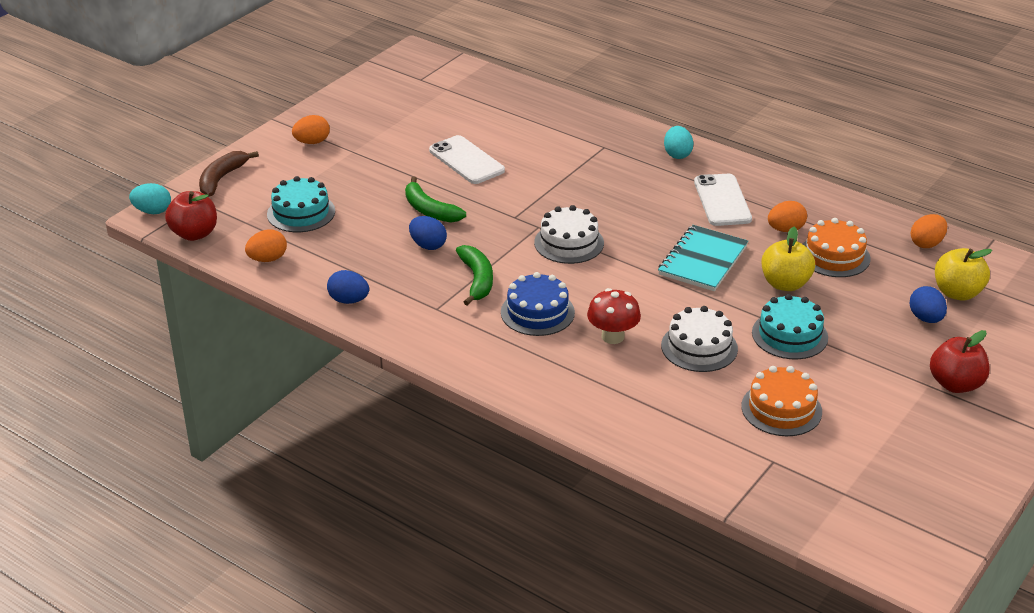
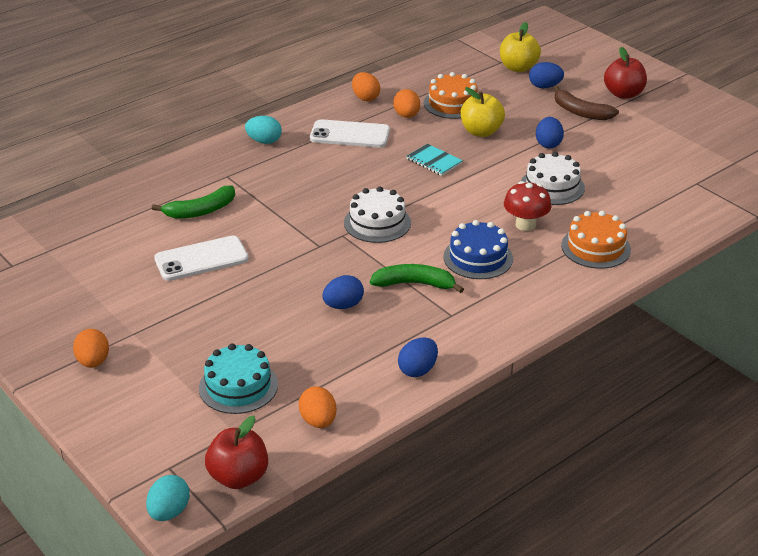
camera: 75 degrees left, 0 degrees up
brown banana [199,151,259,197] -> brown banana moved to [554,86,619,120]
green banana [405,176,466,223] -> green banana moved to [152,186,235,219]
turquoise notebook [658,225,748,291] -> turquoise notebook [406,144,463,176], size x0.60
orange cake [741,366,822,436] -> orange cake moved to [561,211,631,269]
turquoise cake [752,294,828,359] -> blue egg [536,117,564,149]
orange egg [911,214,947,248] -> orange egg moved to [352,72,380,101]

